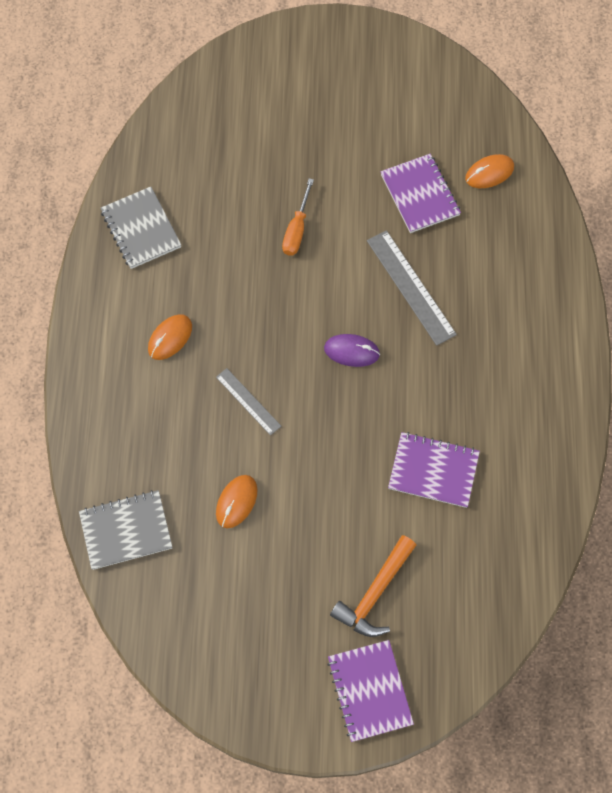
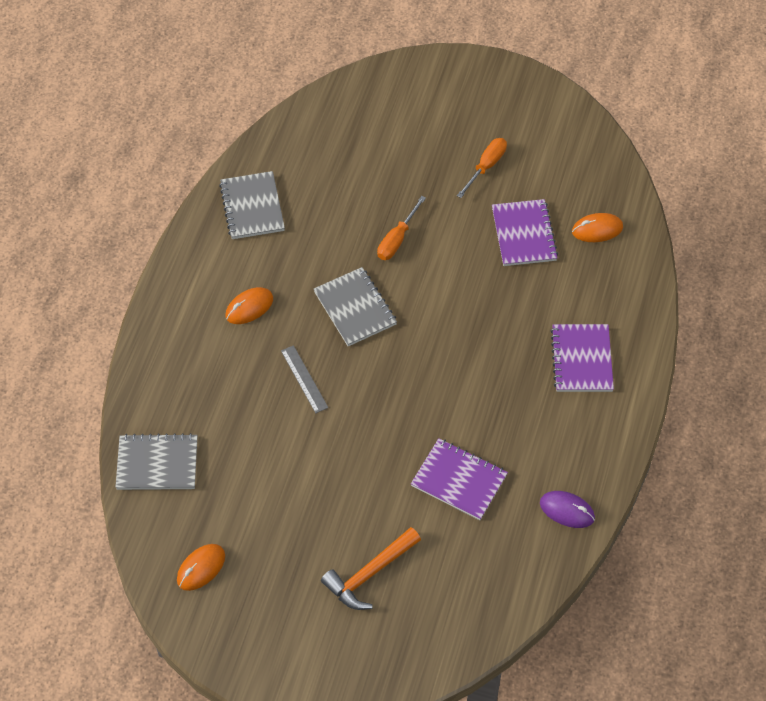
camera: 15 degrees right, 10 degrees down
orange mouse [216,475,257,528] -> orange mouse moved to [177,544,225,591]
purple mouse [324,334,380,367] -> purple mouse moved to [540,491,595,528]
purple notebook [327,640,414,742] -> purple notebook moved to [551,324,614,392]
grey ruler [367,230,457,346] -> none
none -> grey notebook [314,267,397,346]
none -> orange screwdriver [457,138,507,198]

